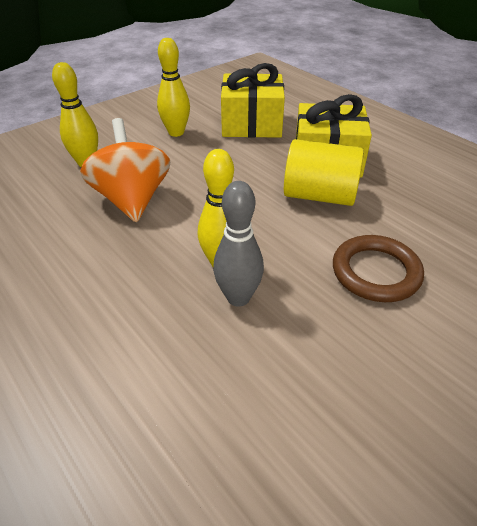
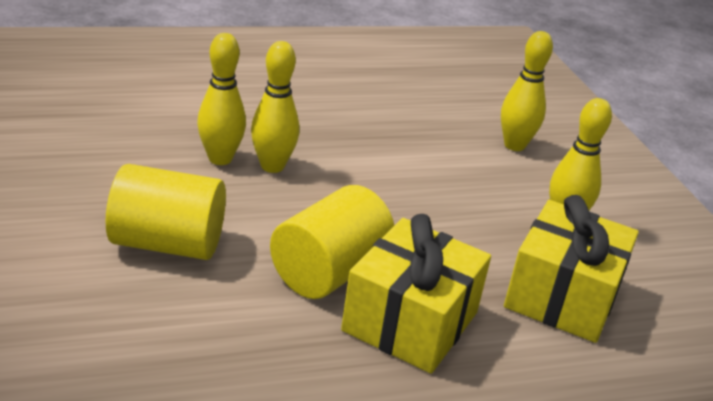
camera: 110 degrees right, 10 degrees down
orange spinning top [80,118,170,222] -> none
grey bowling pin [213,181,264,307] -> yellow bowling pin [197,33,246,165]
brown ring [333,235,424,302] -> yellow cylinder [106,164,226,260]

